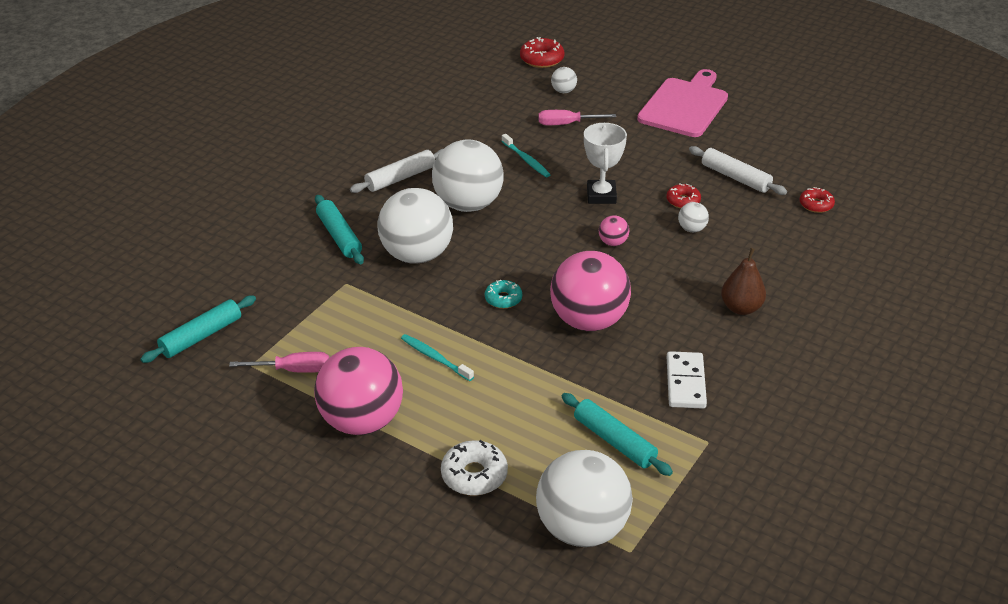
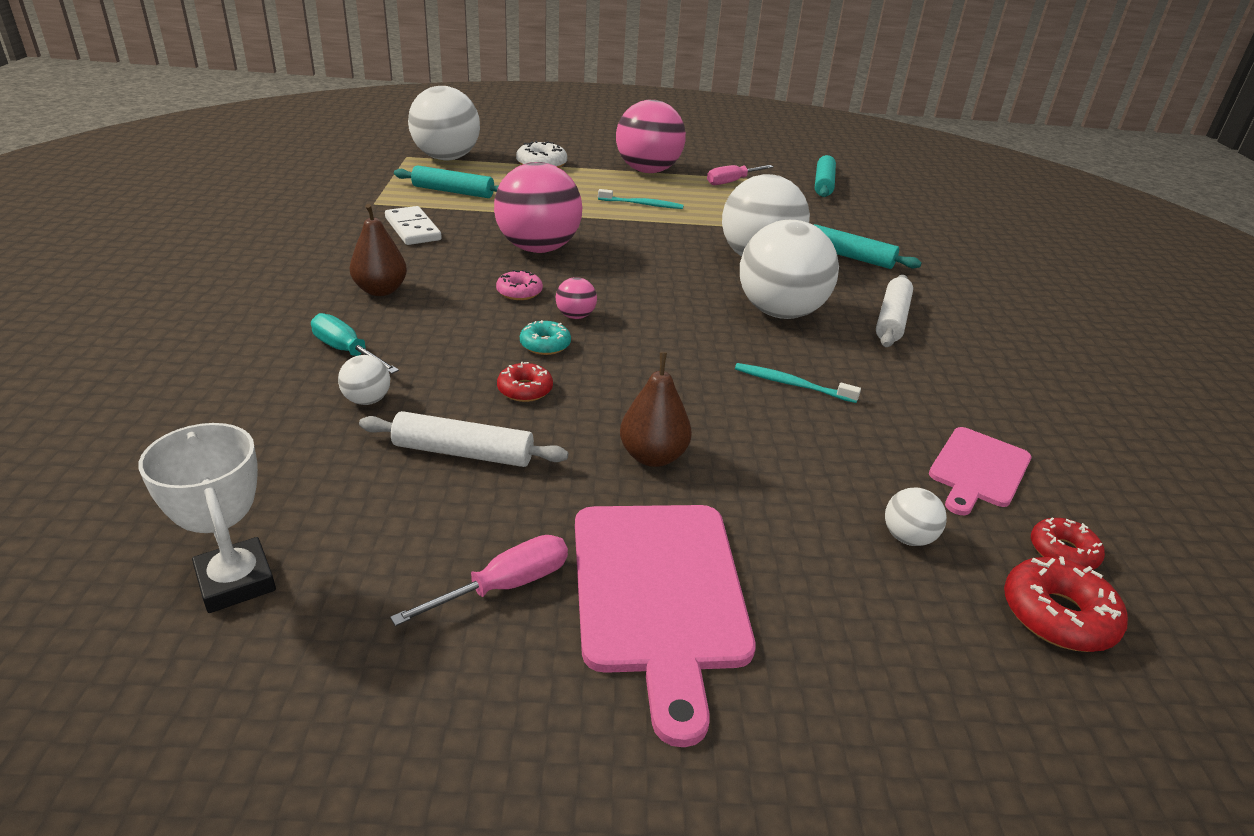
camera: 145 degrees right, 5 degrees down
turquoise donut [485,280,522,309] -> turquoise donut moved to [520,320,571,355]
pink screwdriver [538,110,616,125] -> pink screwdriver moved to [390,535,568,626]
white trophy [584,123,627,204] -> white trophy moved to [138,423,276,613]
white ball [678,202,709,232] -> white ball moved to [338,355,390,405]
red donut [799,187,835,213] -> red donut moved to [1031,518,1105,570]
none -> turquoise screwdriver [311,313,399,374]
none -> pink donut [496,270,543,300]
none -> brown pear [620,352,692,467]
none -> pink cutting board [929,427,1031,515]

